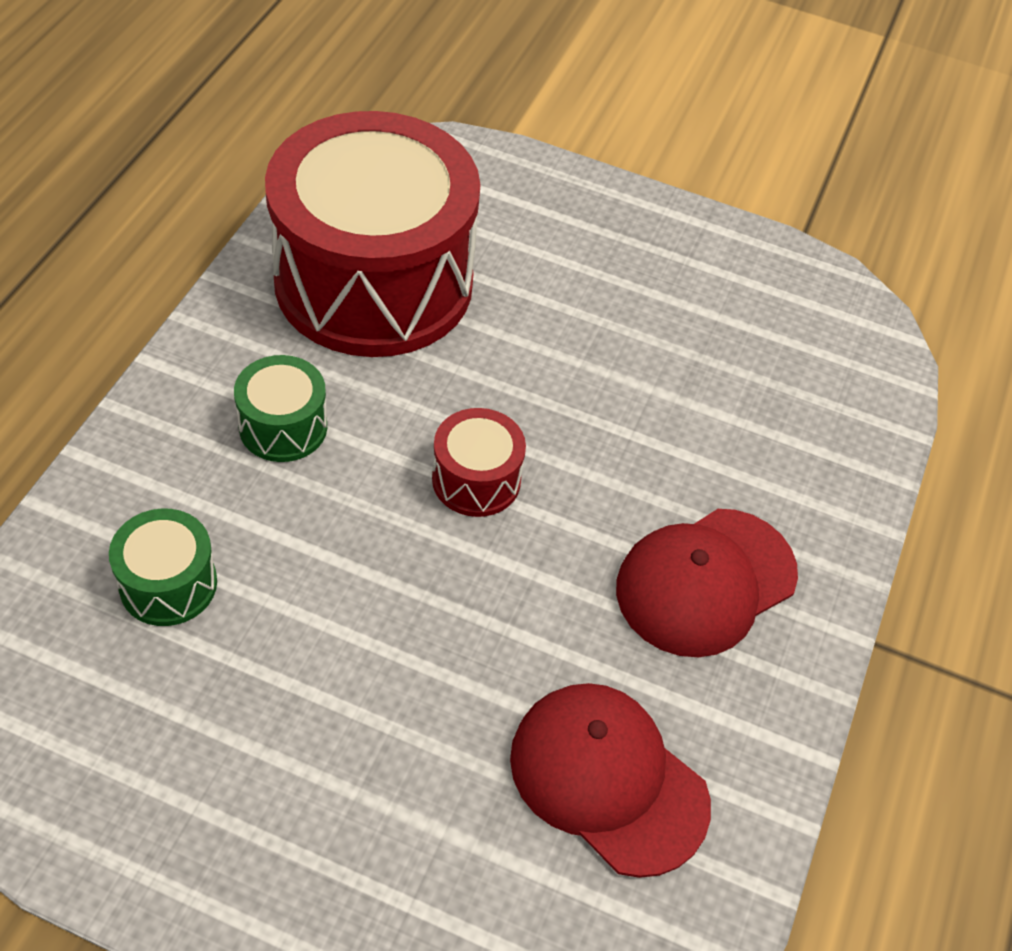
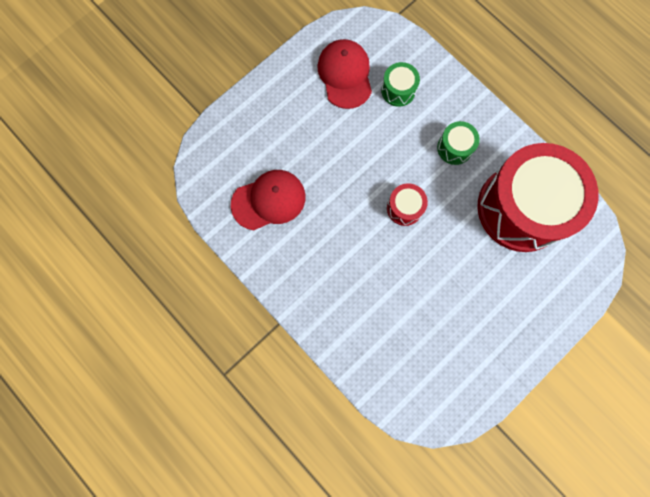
camera: 120 degrees right, 25 degrees up
red cap [616,509,798,658] -> red cap moved to [317,39,372,109]

